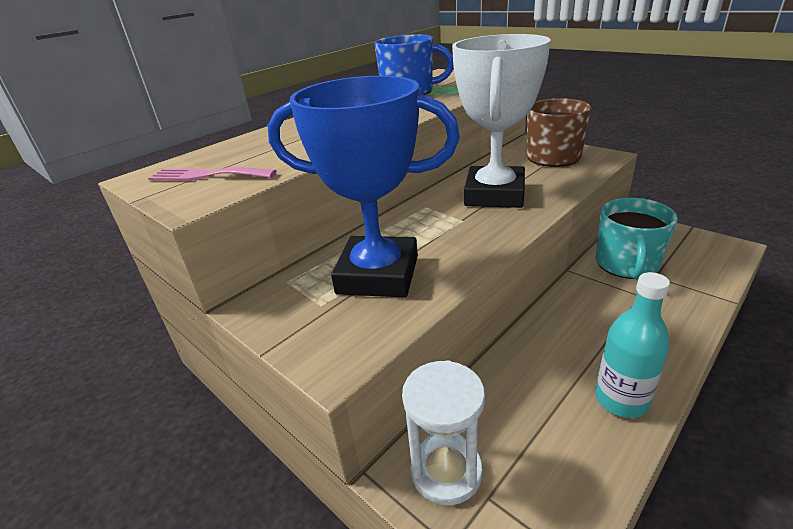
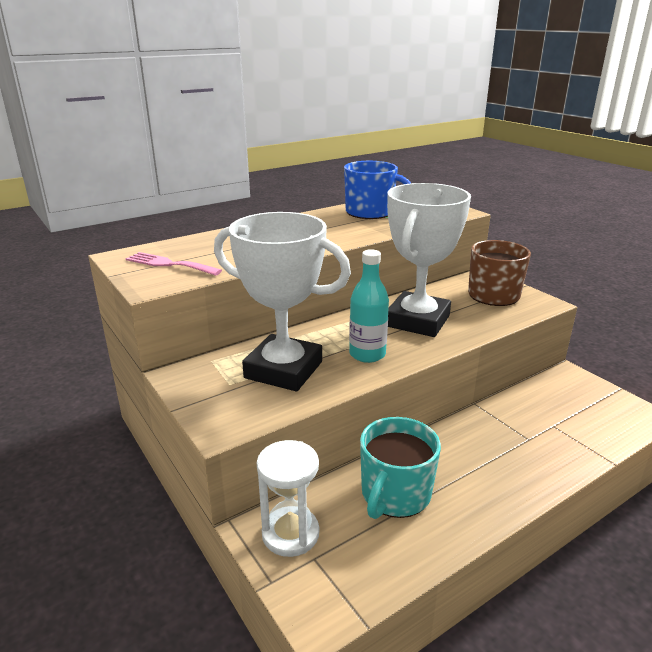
camera: 10 degrees right, 5 degrees down
blue trophy [268,76,460,297] -> white trophy [214,212,351,391]
turquoise bottle [595,272,670,418] -> turquoise bottle moved to [349,249,389,363]
turquoise mug [596,198,678,279] -> turquoise mug moved to [360,417,441,519]

